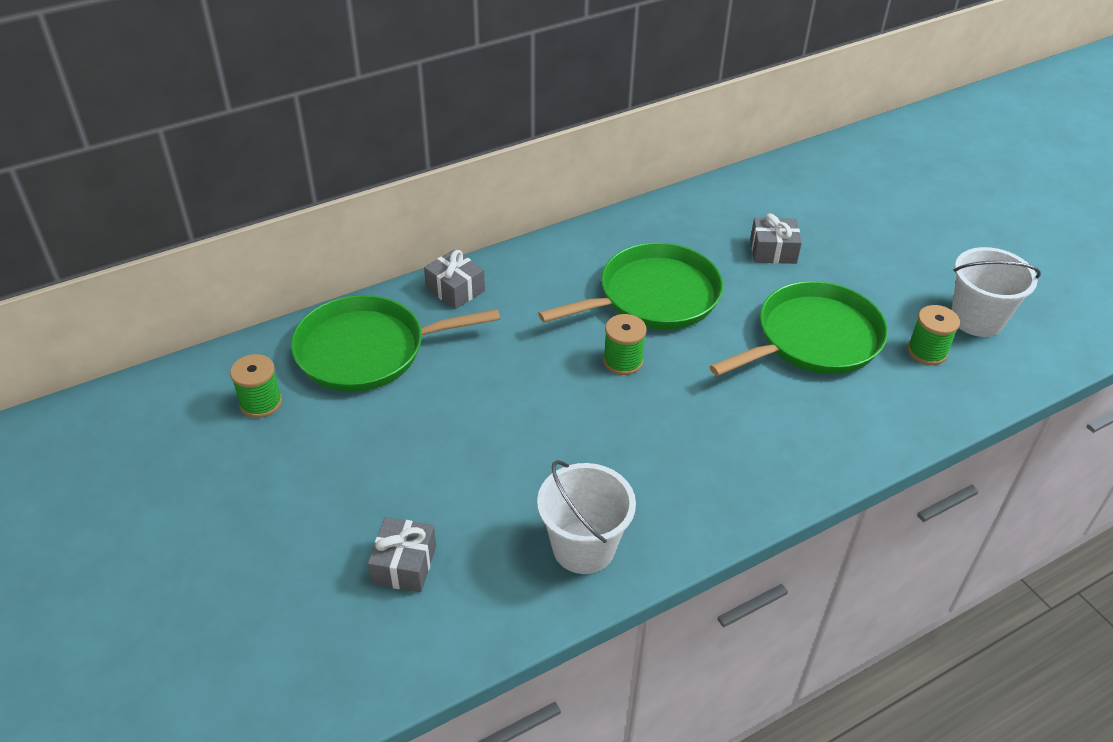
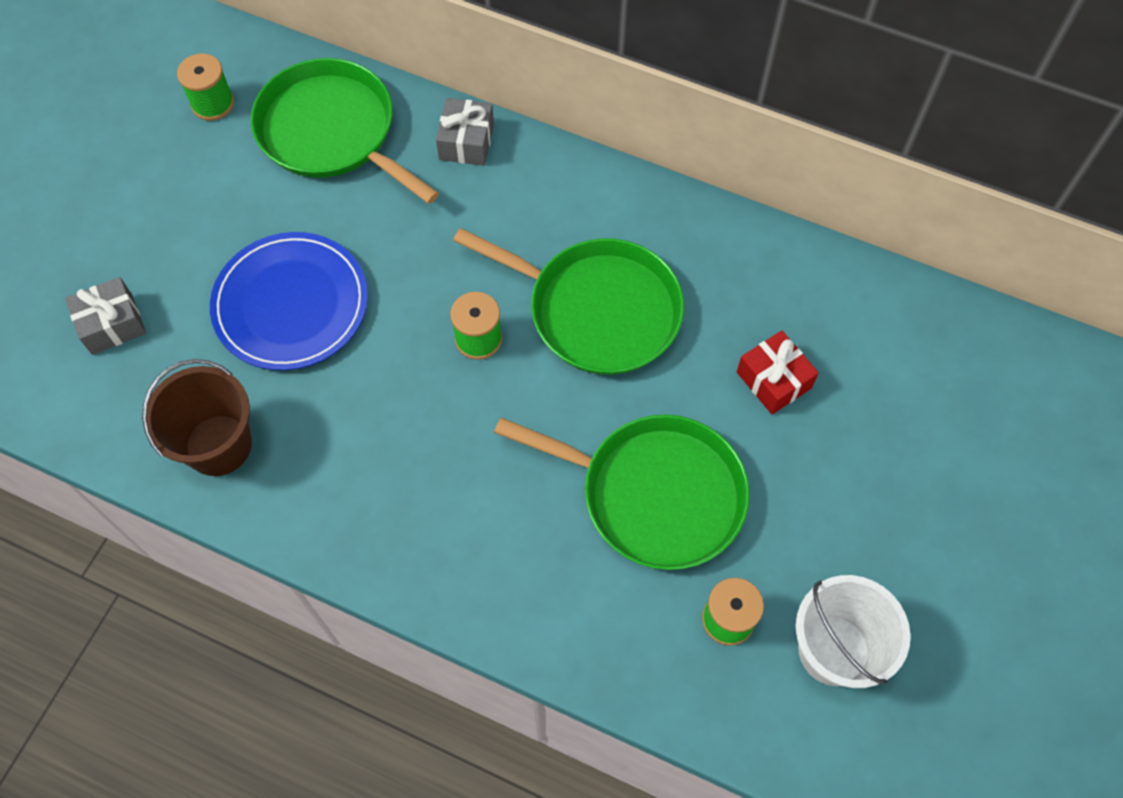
camera: 55 degrees right, 20 degrees up
white bucket [537,460,636,574] -> brown bucket [142,359,252,476]
grey gift [750,213,802,264] -> red gift [737,330,819,414]
none -> blue plate [210,232,368,370]

